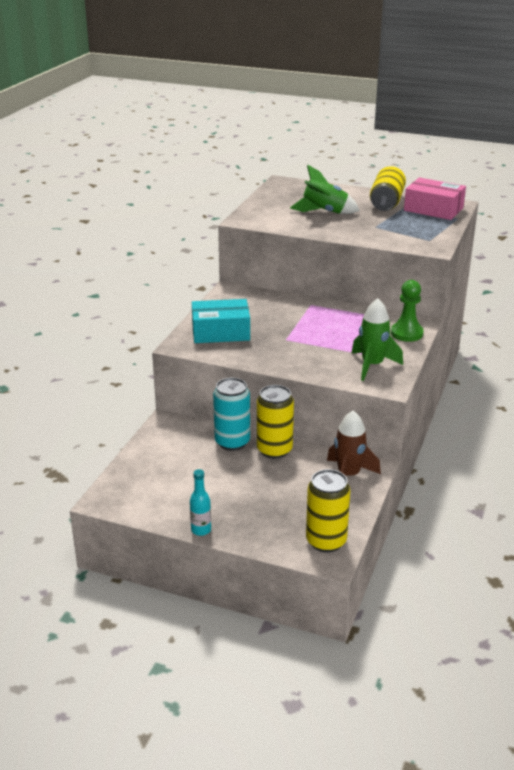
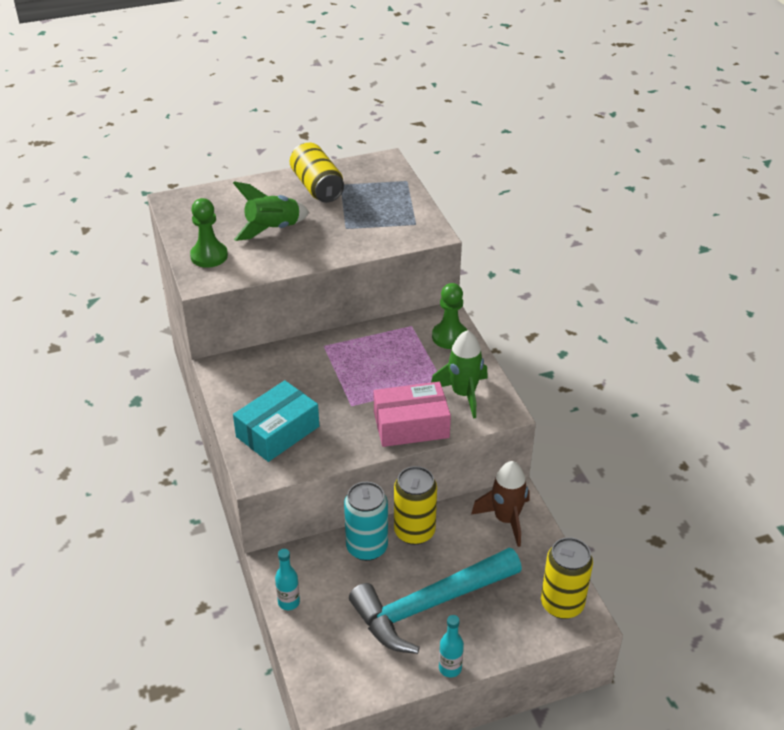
camera: 40 degrees left, 10 degrees up
pink box [404,177,466,220] -> pink box moved to [374,382,451,447]
none -> green pawn [190,198,228,268]
none -> turquoise bottle [275,549,300,610]
none -> turquoise hammer [349,547,522,654]

